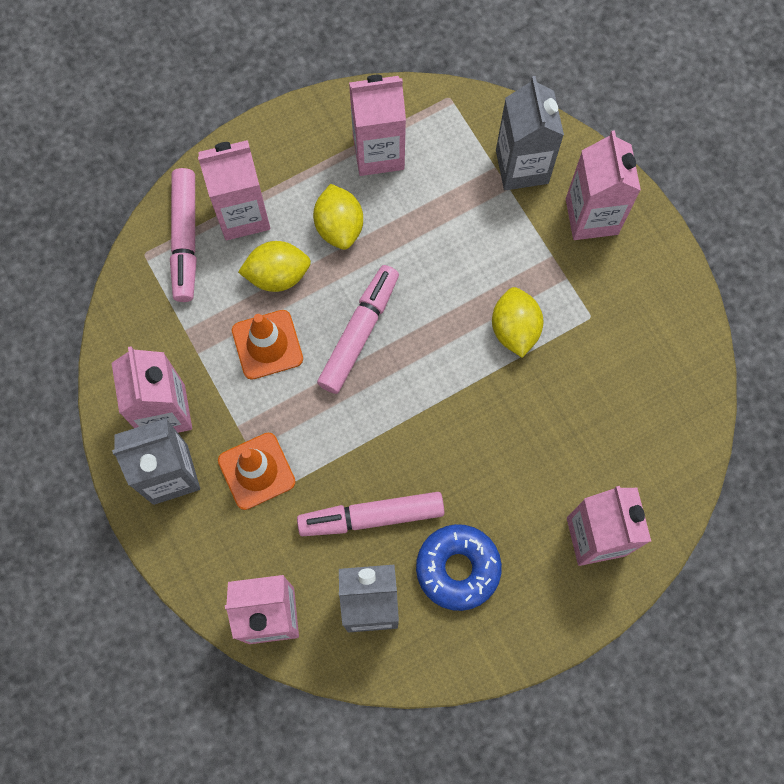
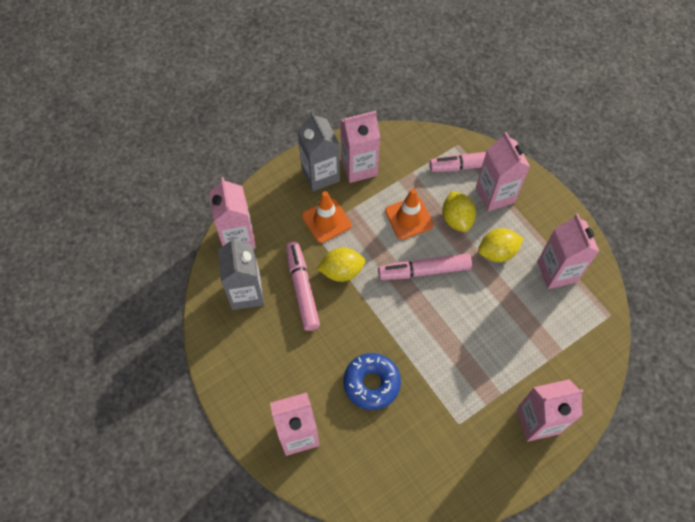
camera: 85 degrees right, 10 degrees down
pink marker [317,265,399,394] -> pink marker turned 150 degrees clockwise [378,253,472,280]
blue donut [416,524,502,611] -> blue donut moved to [343,353,401,410]
yellow lemon [492,287,543,358] -> yellow lemon moved to [317,247,365,282]
grey carton [496,76,564,190] -> none

